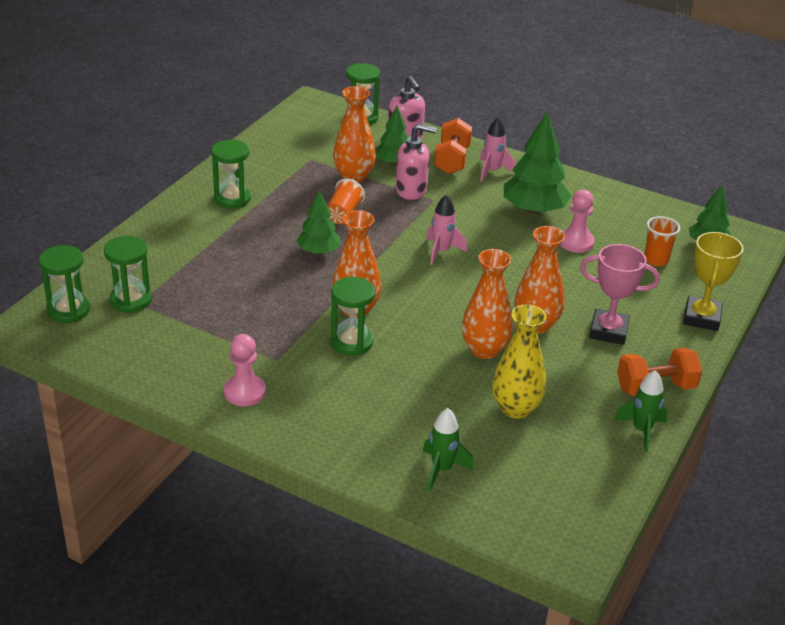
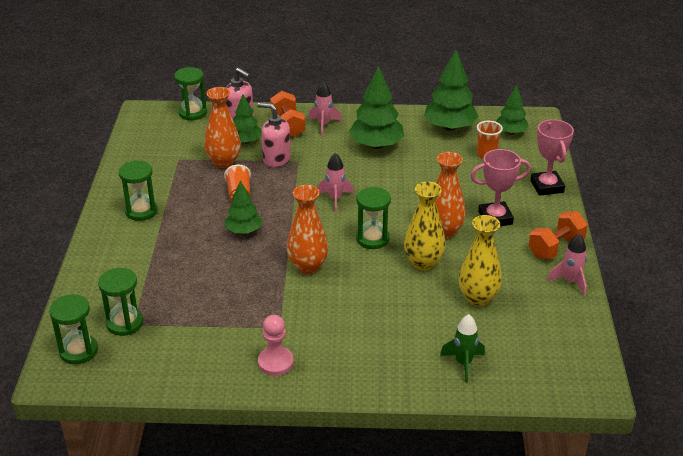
camera: 25 degrees left, 0 degrees up
green hourglass [331,277,375,356] -> green hourglass moved to [356,187,391,249]
pink soap dispenser [396,124,437,200] -> pink soap dispenser turned 135 degrees counterclockwise [258,103,291,167]
orange vase [462,249,513,359] -> yellow vase [404,182,445,271]
pink pawn [560,190,595,253] -> none
green rocket [614,370,668,452] -> pink rocket [547,234,587,296]
yellow trophy [683,232,744,331] -> pink trophy [530,119,574,196]
none -> green tree [424,49,479,131]

